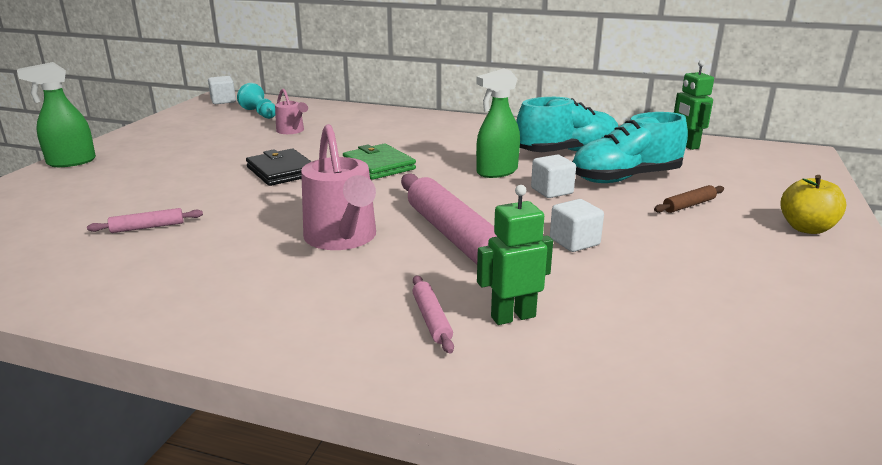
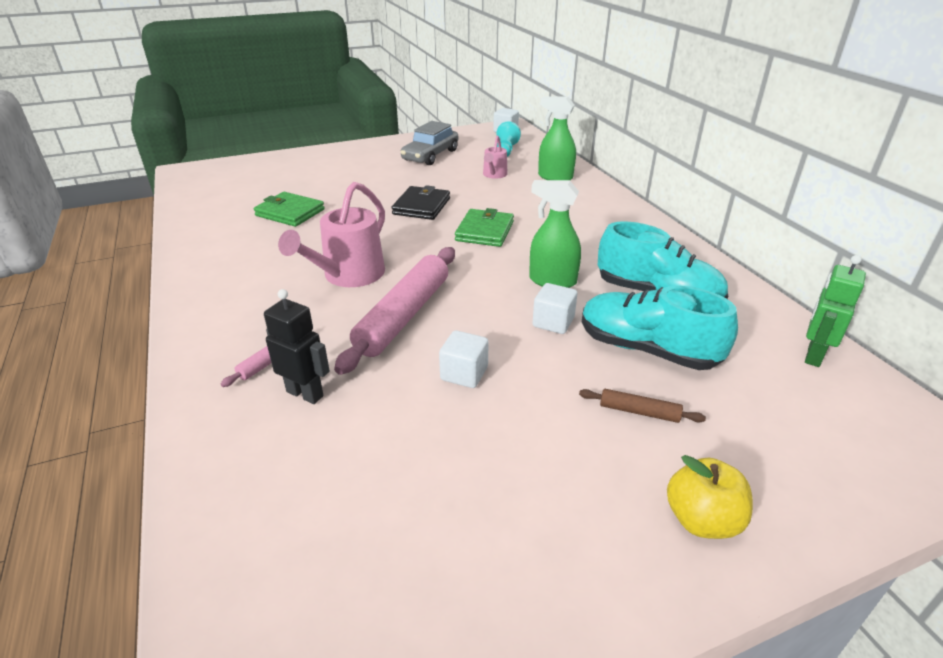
camera: 50 degrees right, 10 degrees up
green spray bottle [17,62,96,167] -> green spray bottle moved to [538,97,576,180]
pink rolling pin [87,208,203,233] -> green wallet [254,192,325,227]
green robot [477,185,553,325] -> black robot [264,289,330,404]
none -> grey car [401,121,459,165]

